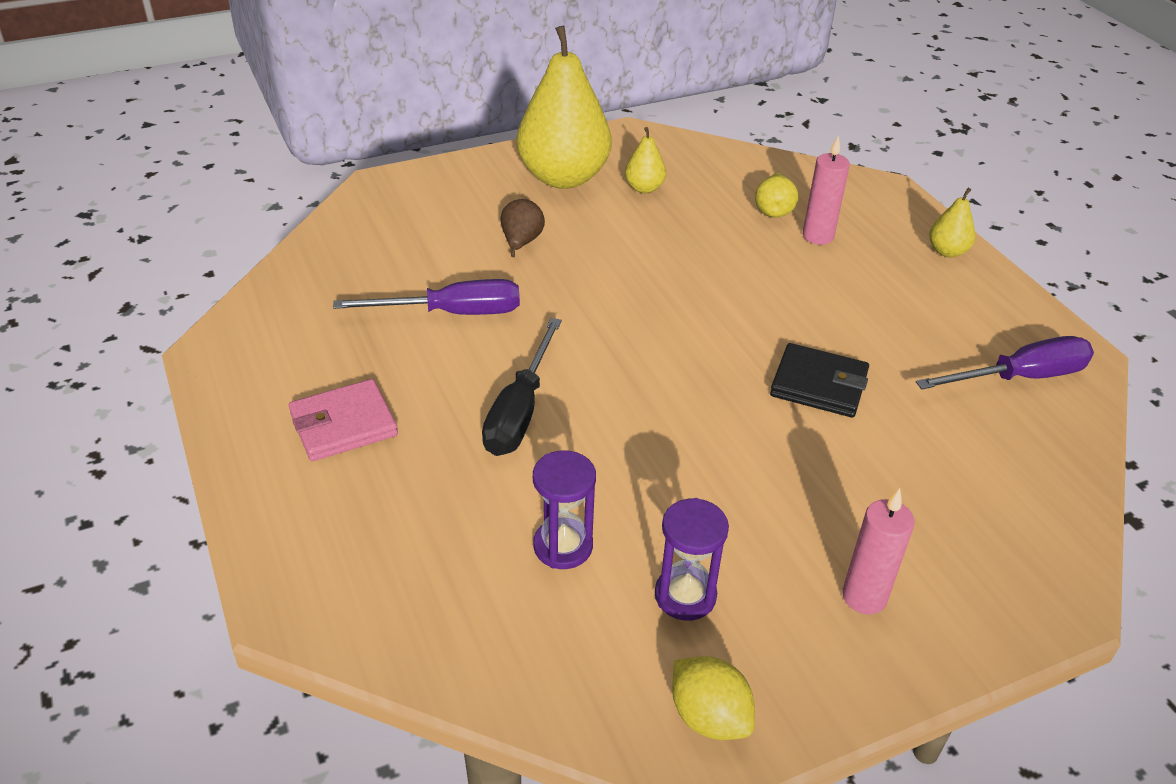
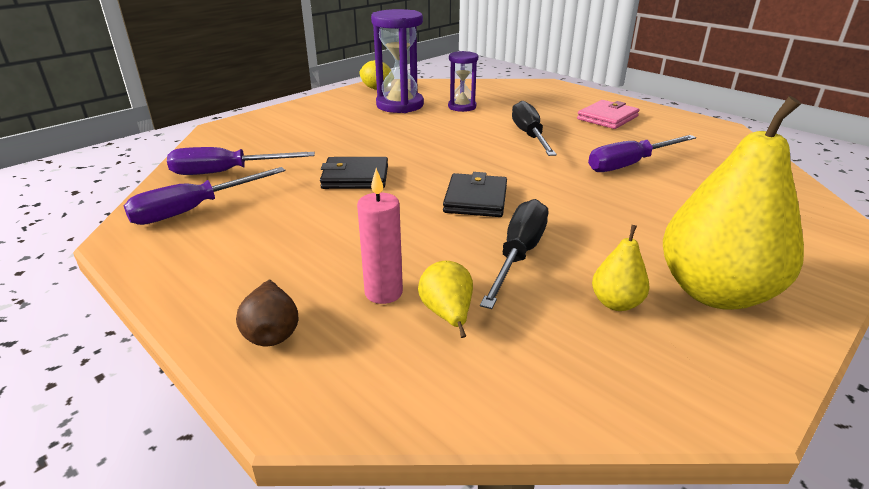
camera: 160 degrees right, 10 degrees down
brown pear [500,199,545,257] -> brown pear moved to [236,280,298,346]
purple hourglass [655,498,729,621] -> purple hourglass [371,9,424,113], size x1.69
pink candle [842,488,915,614] -> none
yellow pear [929,188,975,257] -> none
none -> purple screwdriver [167,147,315,175]
none -> black wallet [443,172,507,217]
none -> black screwdriver [480,199,548,309]

